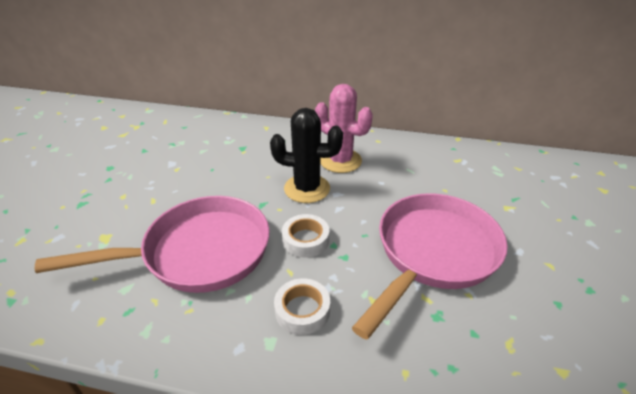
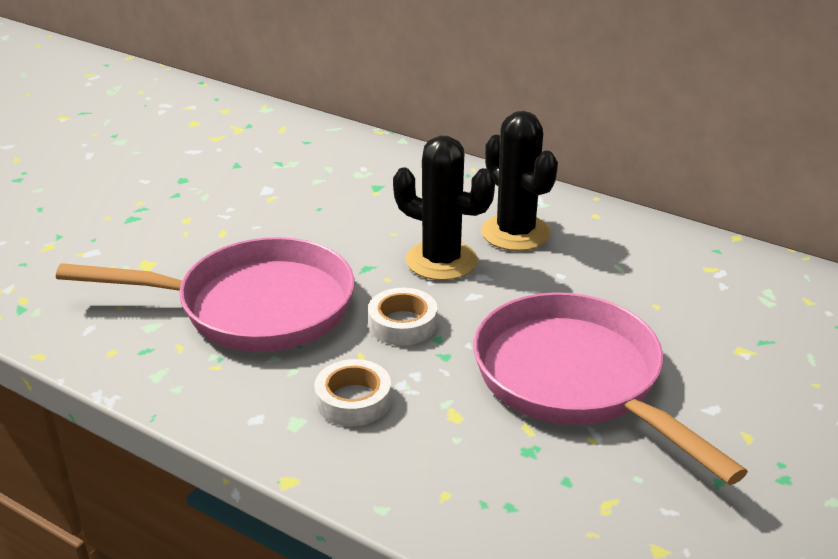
camera: 20 degrees right, 5 degrees down
pink cactus [315,84,373,173] -> black cactus [481,111,558,251]
pink pan [352,193,508,340] -> pink pan turned 90 degrees counterclockwise [474,292,748,485]

